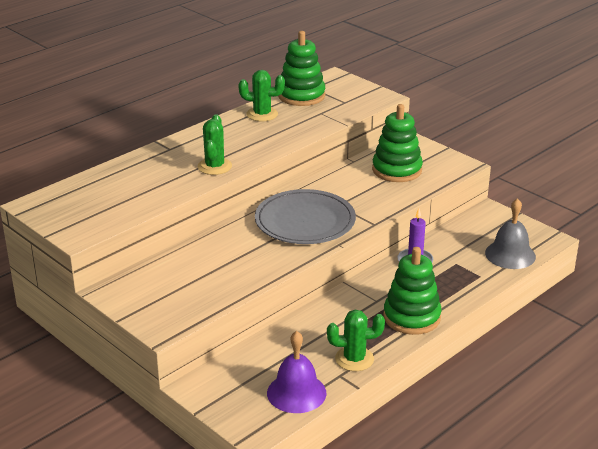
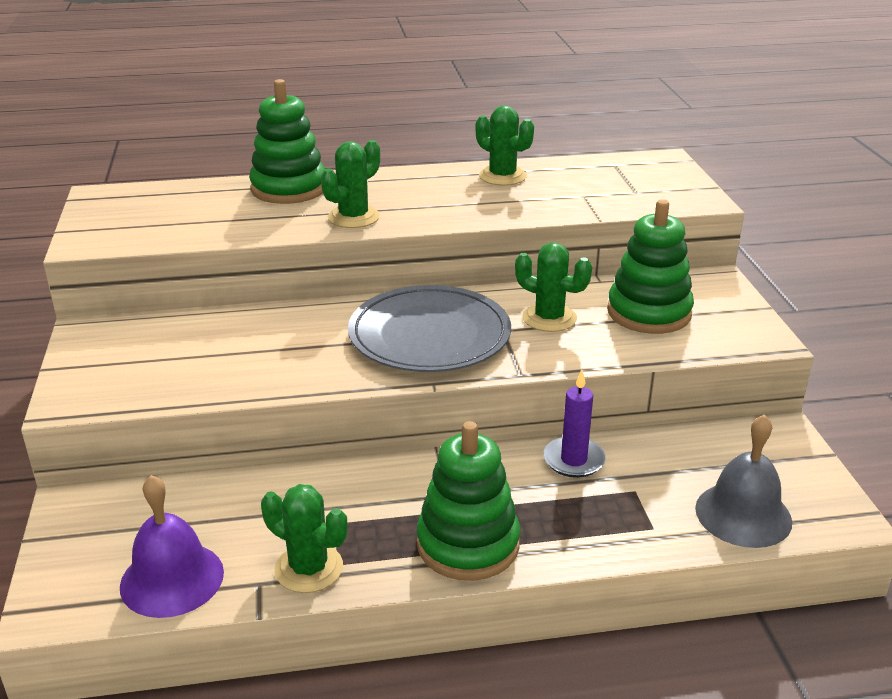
camera: 35 degrees right, 0 degrees up
green stacking toy [278,31,325,106] -> green stacking toy moved to [249,79,325,204]
none -> green cactus [515,242,592,332]

